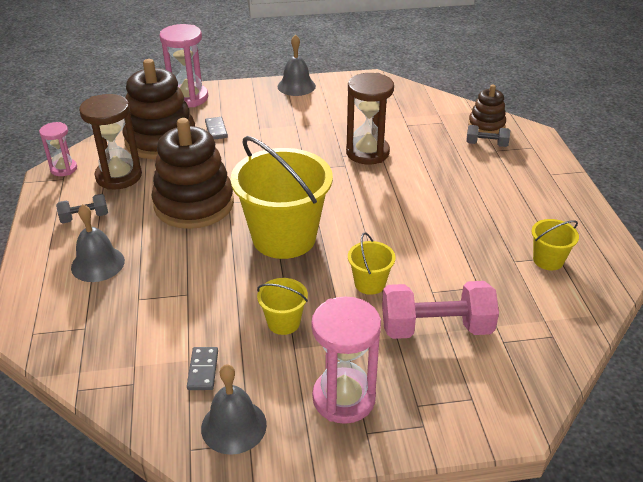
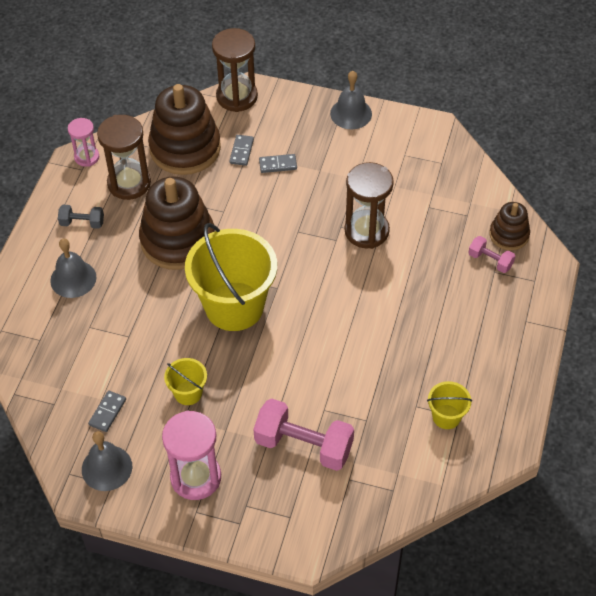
camera: 25 degrees right, 15 degrees up
pink hourglass [159,24,208,107] -> brown hourglass [212,28,258,112]
yellow bucket [348,233,396,295] -> none
grey dumbbell [466,125,510,147] -> pink dumbbell [468,236,515,273]
none -> grey domino [259,154,297,173]

